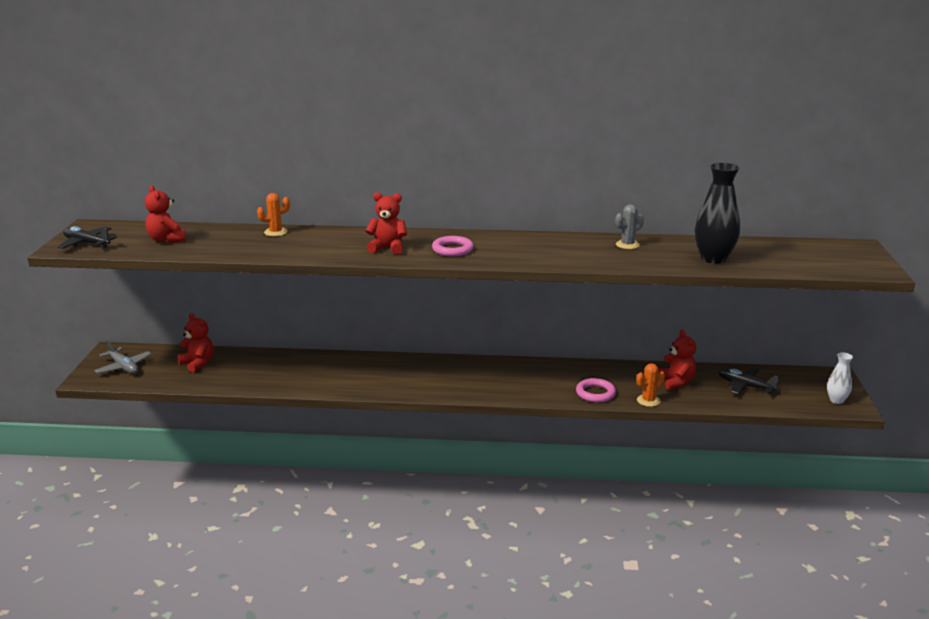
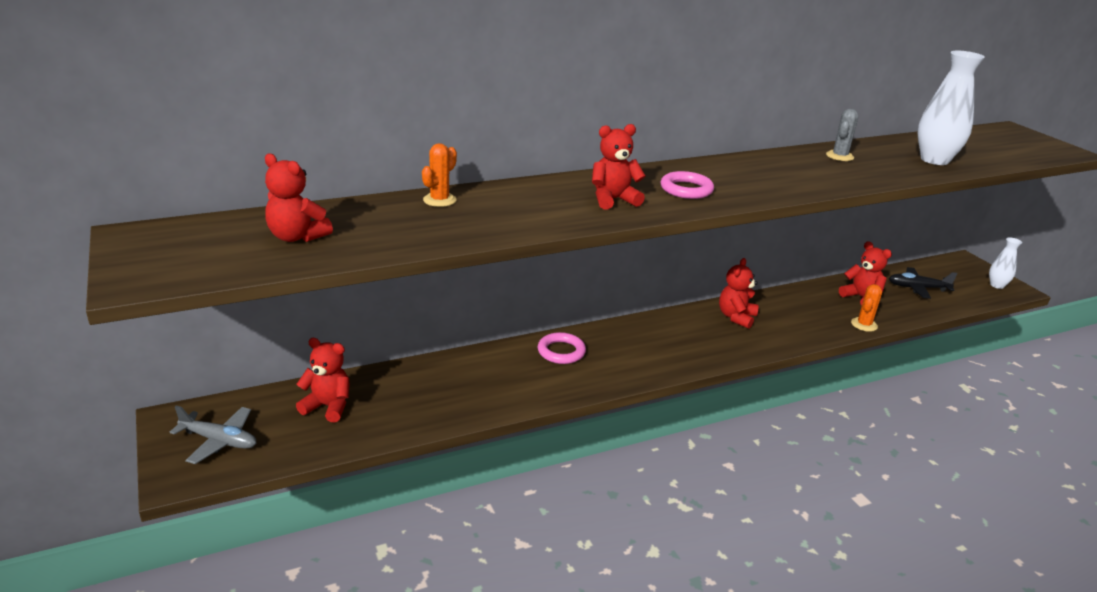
camera: 30 degrees left, 5 degrees up
black plane [57,226,117,249] -> none
pink ring [576,378,616,402] -> pink ring moved to [538,332,586,364]
black vase [694,163,740,264] -> white vase [918,51,985,165]
none -> red teddy bear [719,258,759,329]

